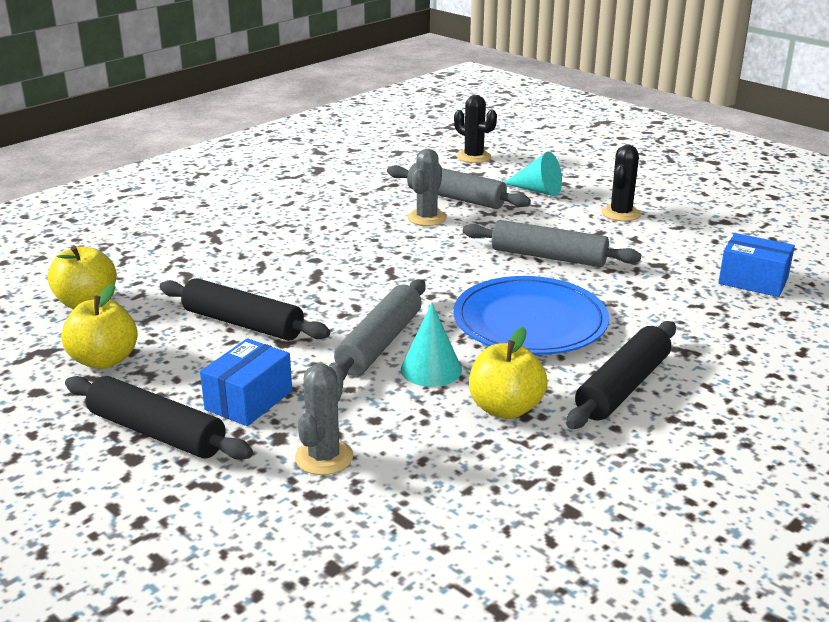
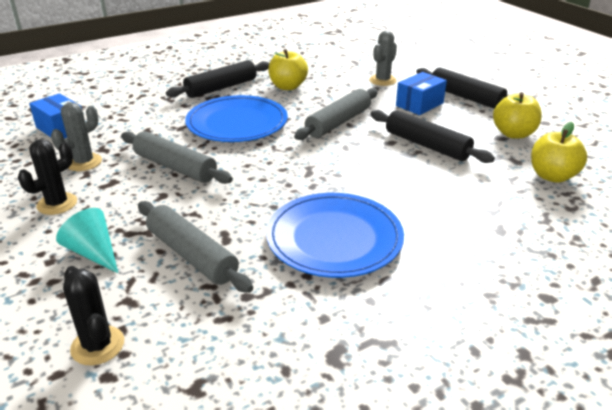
camera: 165 degrees left, 5 degrees up
turquoise cone [401,303,462,387] -> none
grey cactus [408,149,447,226] -> grey cactus moved to [51,102,102,171]
none -> blue plate [266,193,404,278]

